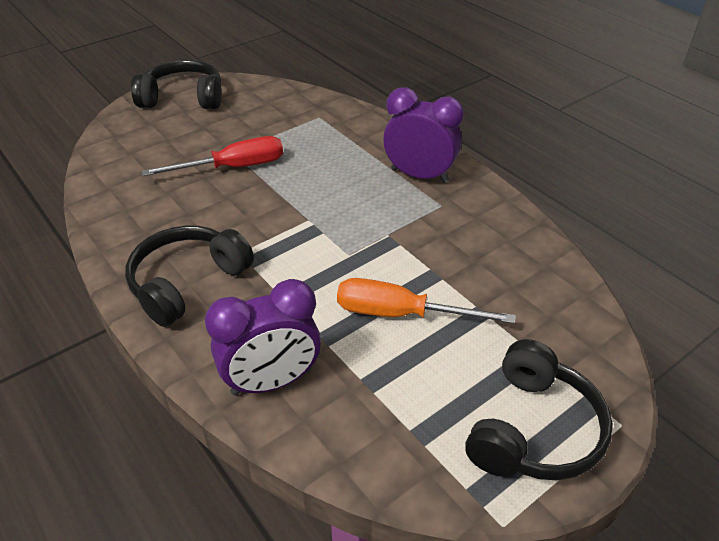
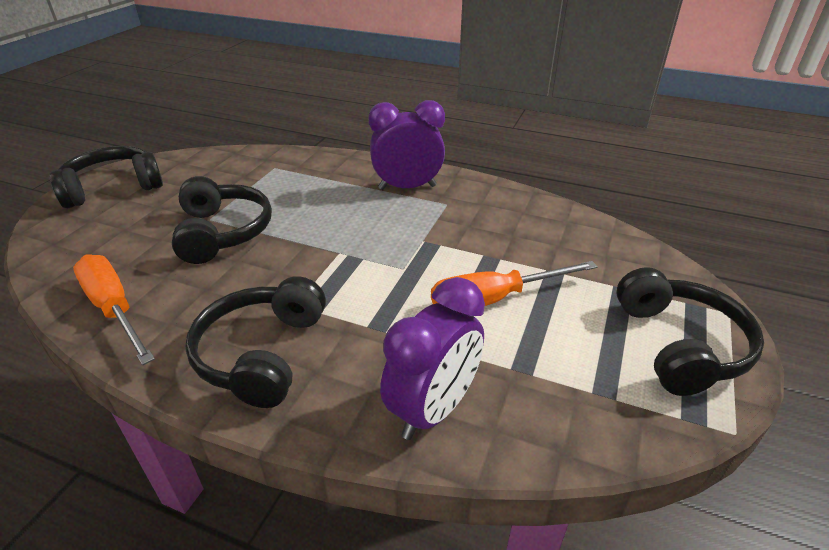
camera: 30 degrees left, 5 degrees down
red screwdriver [142,136,283,176] -> black headphones [172,176,272,264]
none -> orange screwdriver [73,254,155,365]

